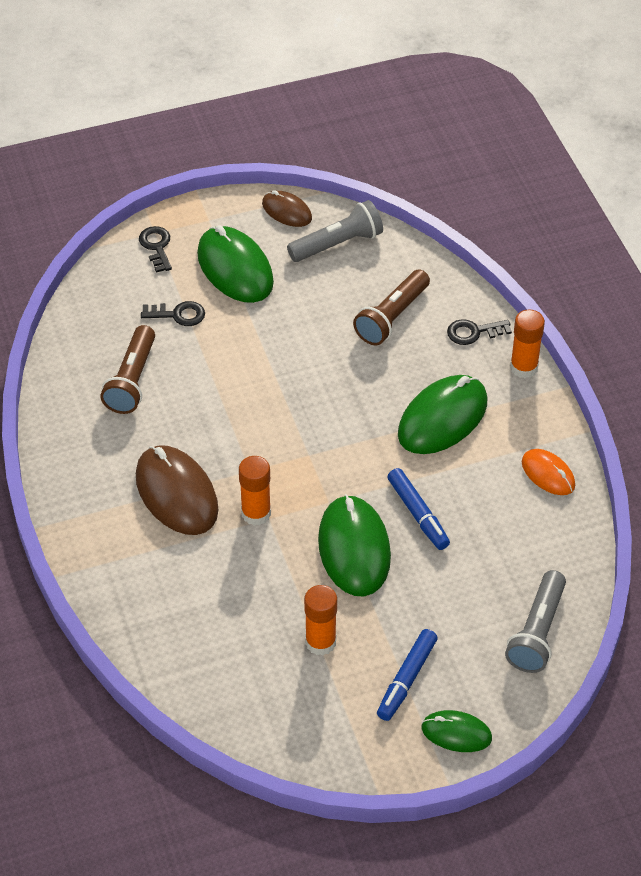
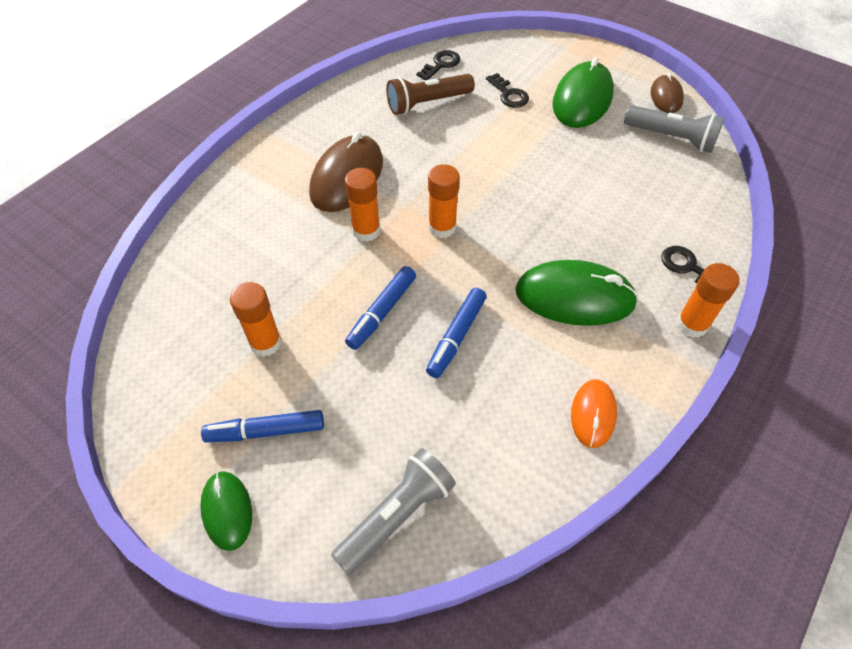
camera: 55 degrees right, 5 degrees up
black key [139,226,172,273] -> black key moved to [416,50,460,80]
green mouse [318,494,391,597] -> blue marker [345,266,416,350]
brown flashlight [353,270,430,345] -> none
grey flashlight [505,570,566,673] -> grey flashlight turned 150 degrees clockwise [331,448,456,576]
none -> orange glue stick [428,164,460,238]

